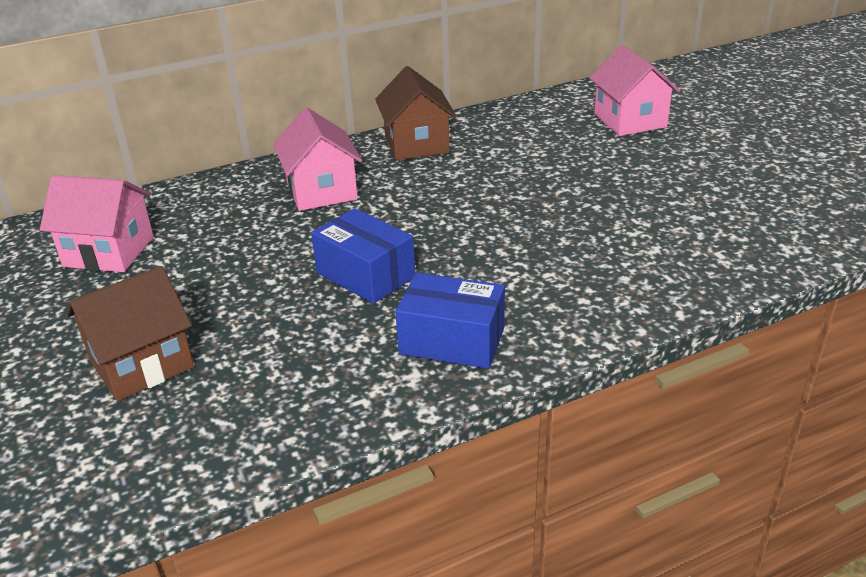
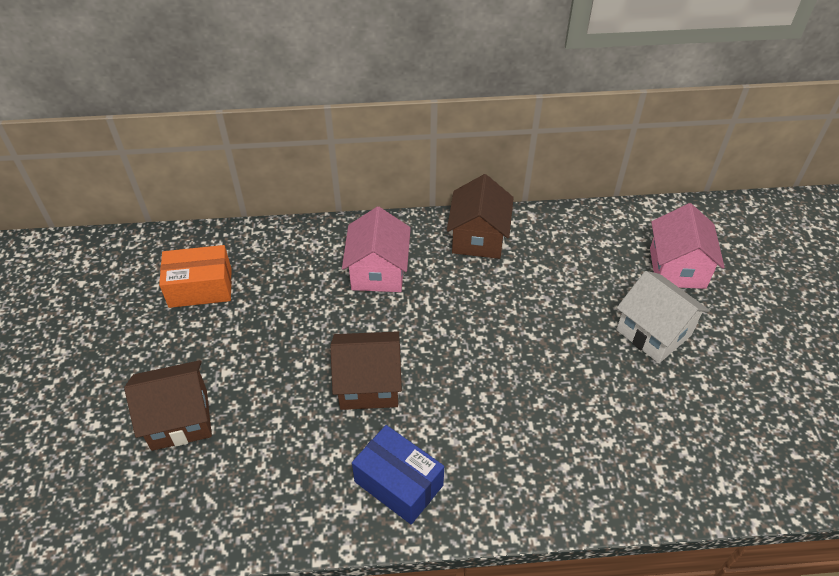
camera: 20 degrees right, 15 degrees up
pink house [40,175,154,272] -> orange box [159,245,232,308]
blue box [311,208,415,304] -> brown house [330,331,402,410]
none -> white house [616,271,710,363]

